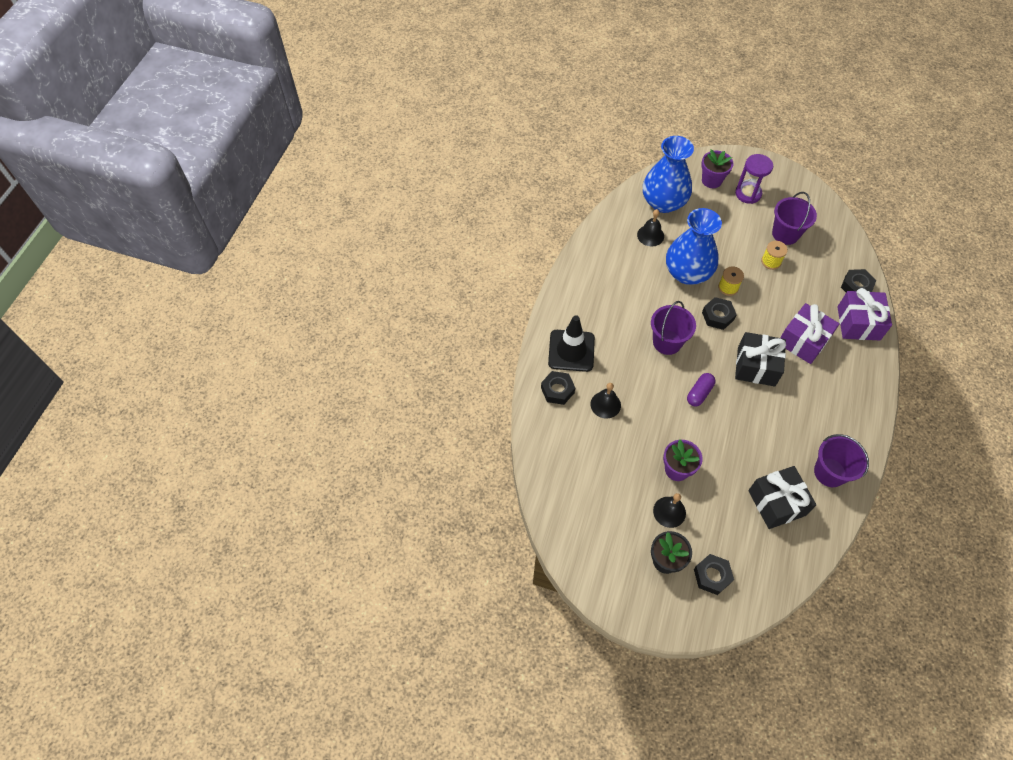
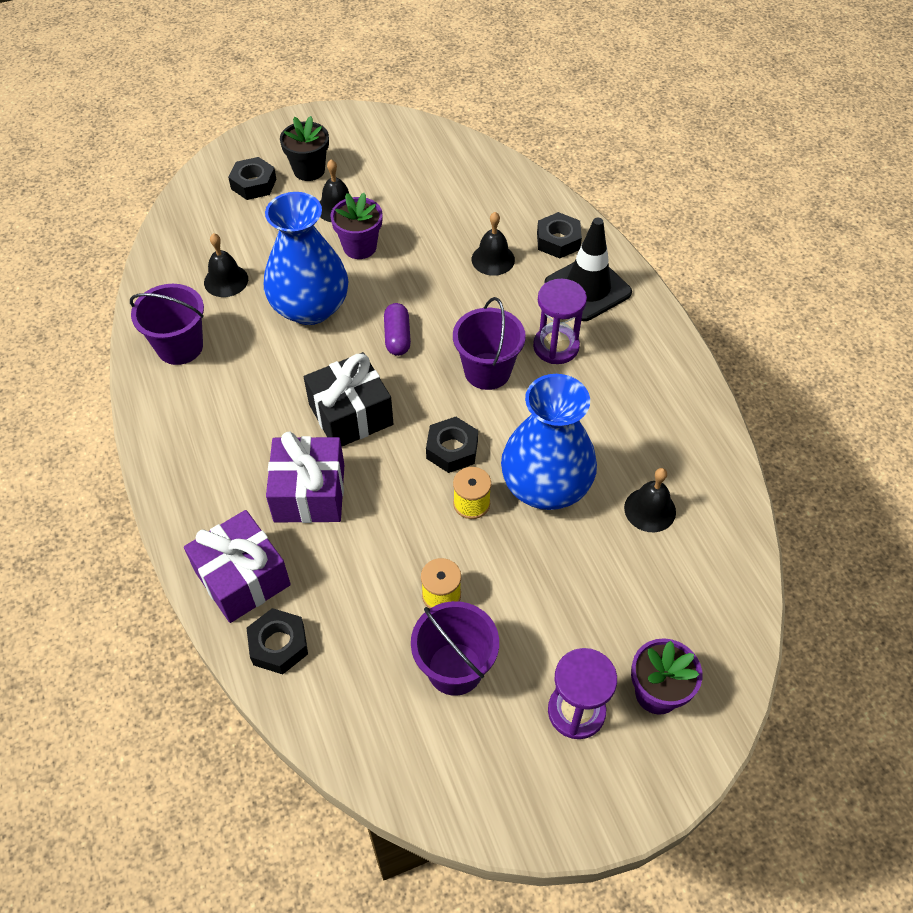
camera: 140 degrees right, 5 degrees down
blue vase [643,136,694,213] -> blue vase moved to [264,192,348,325]
black gift [748,466,816,529] -> black bell [204,233,248,297]
none -> purple hourglass [533,279,587,364]

